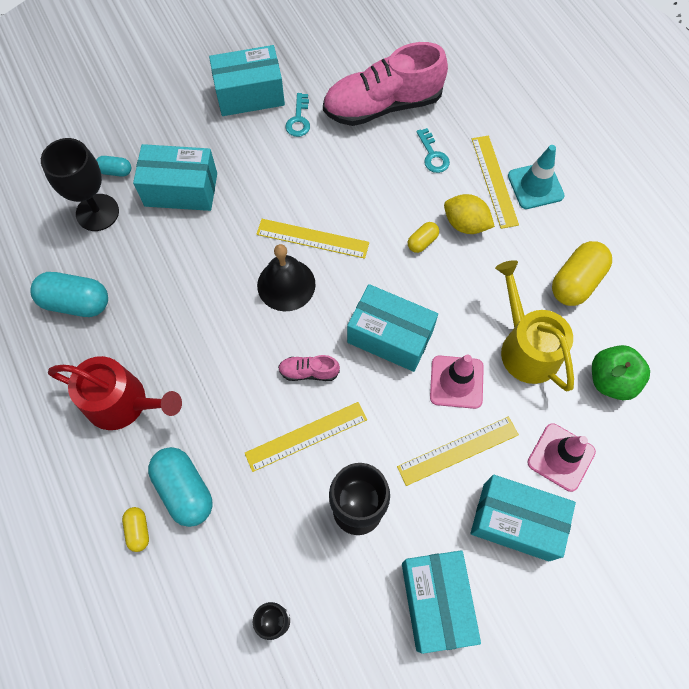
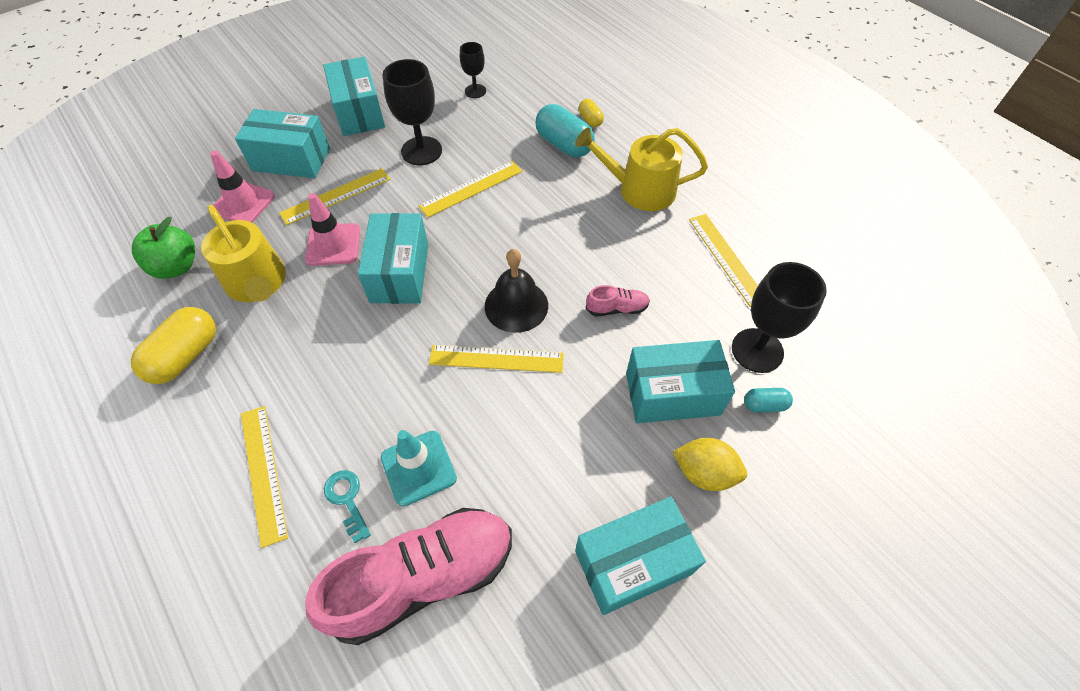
camera: 170 degrees right, 10 degrees down
turquoise capsule [30,272,108,317] -> yellow ruler [689,214,758,307]
red watering can [48,356,182,430] -> yellow watering can [575,127,708,211]
pink shoe [278,355,340,381] -> pink shoe moved to [586,285,650,316]
turquoise key [286,93,310,137] -> none
turquoise box [347,284,438,372] -> turquoise box turned 75 degrees clockwise [358,213,428,304]
yellow capsule [408,222,439,253] -> none
yellow lemon [444,194,495,234] -> yellow lemon moved to [673,438,747,491]
turquoise traffic cone [508,145,565,209] -> turquoise traffic cone moved to [381,430,457,506]

